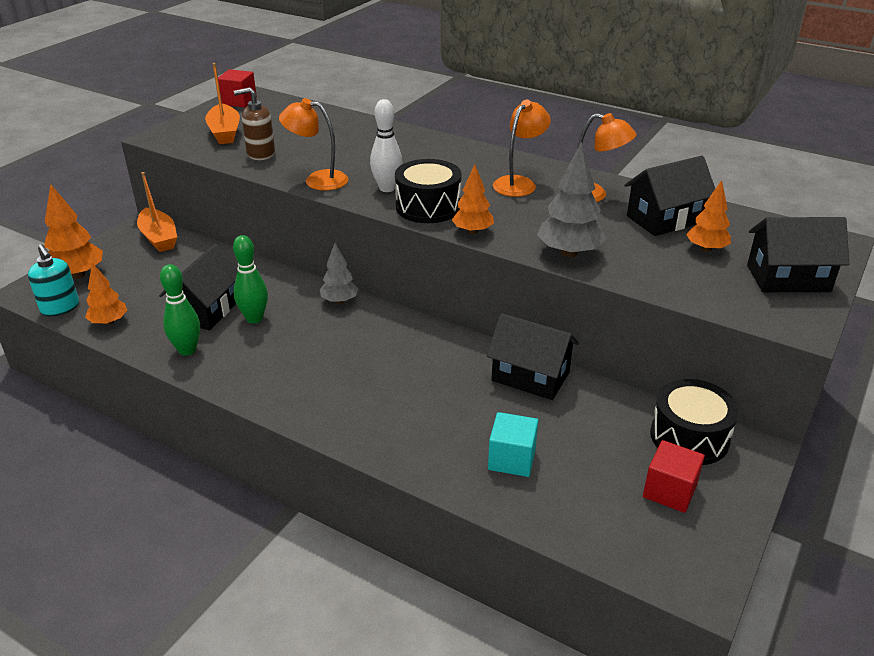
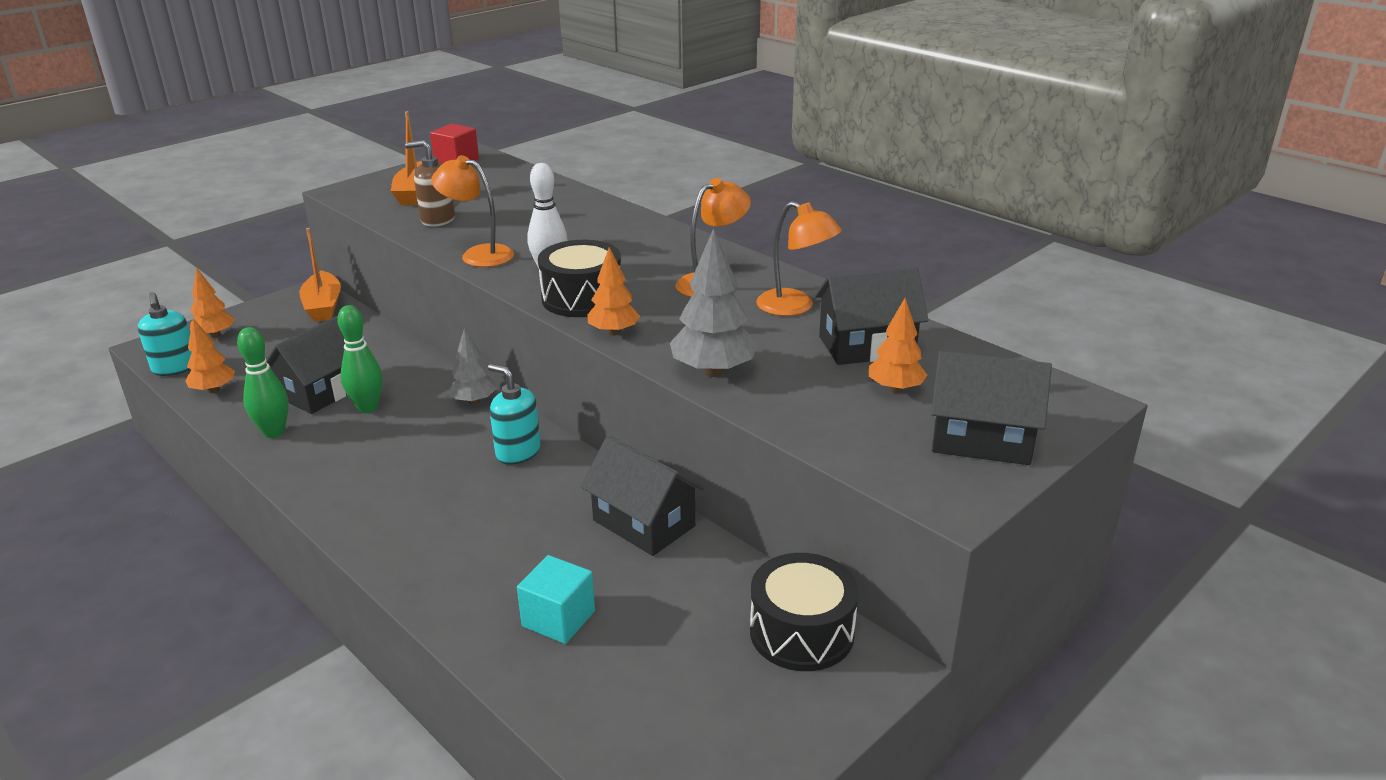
camera: 15 degrees right, 5 degrees down
orange tree [44,184,103,279] -> orange tree [190,267,235,338], size x0.65
red cube [643,440,705,513] -> none
none -> turquoise soap dispenser [488,364,541,465]

